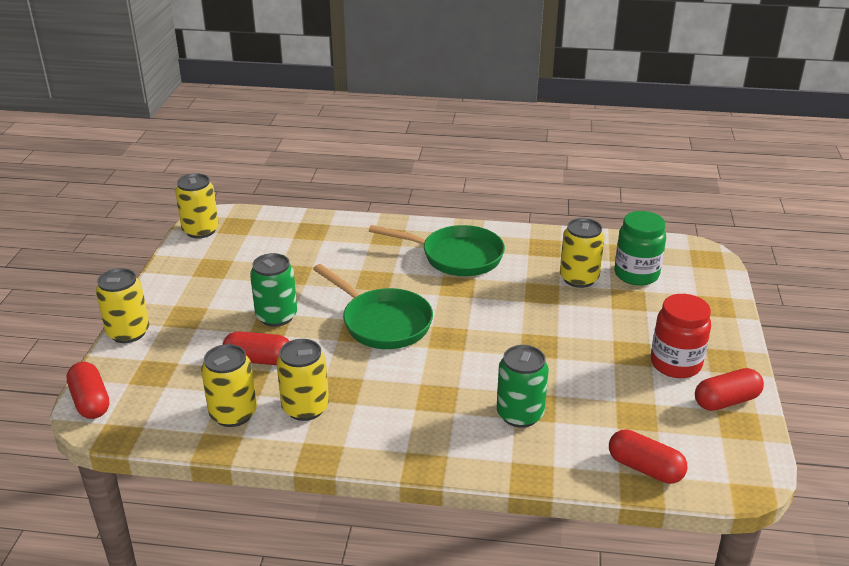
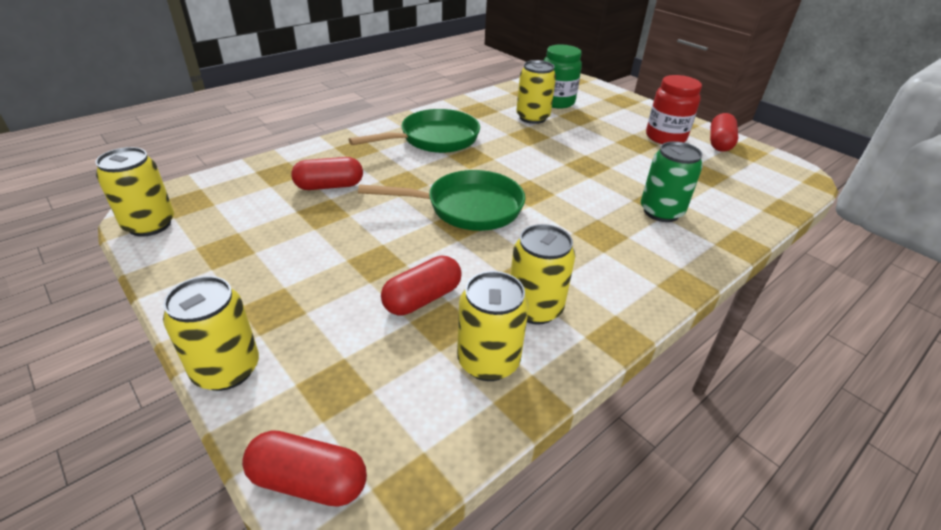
camera: 50 degrees left, 5 degrees up
green can [250,253,297,327] -> none
red capsule [609,429,688,484] -> red capsule moved to [291,157,363,190]

